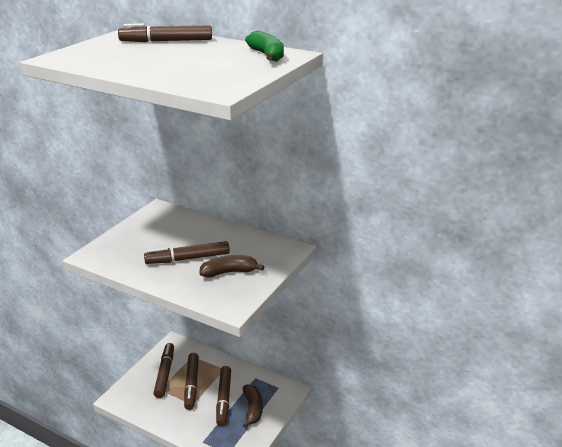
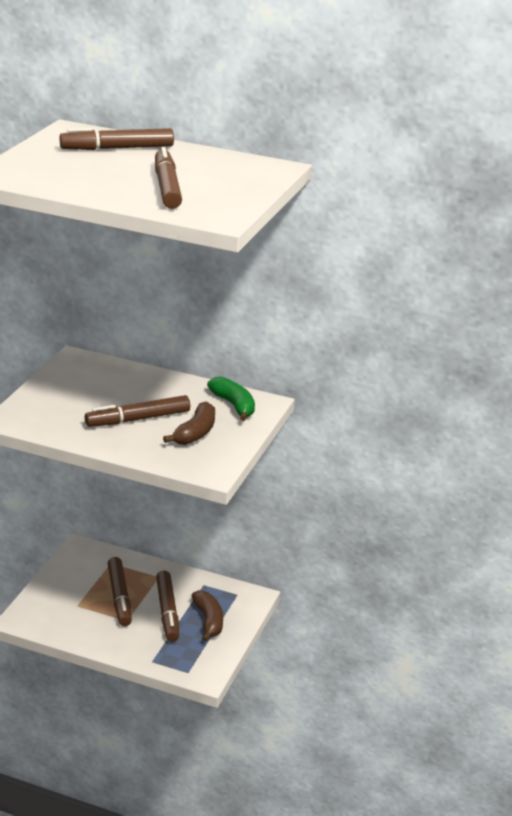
camera: 10 degrees left, 0 degrees up
brown marker [153,343,174,398] -> brown marker moved to [155,147,182,209]
brown banana [199,255,264,278] -> brown banana turned 135 degrees clockwise [163,402,215,445]
green banana [245,31,284,62] -> green banana moved to [207,377,255,421]

